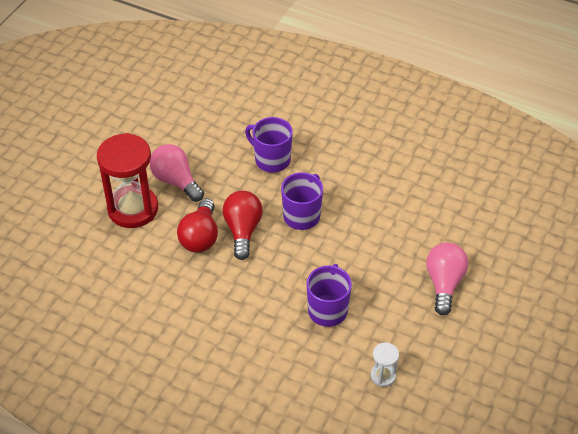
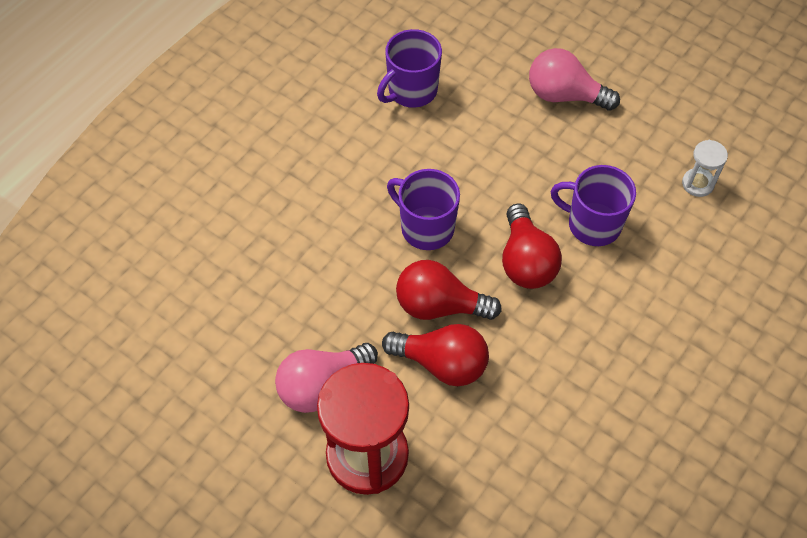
camera: 80 degrees left, 10 degrees up
purple mug [245,117,293,173] -> purple mug moved to [377,29,442,108]
none -> red light bulb [502,204,562,289]

